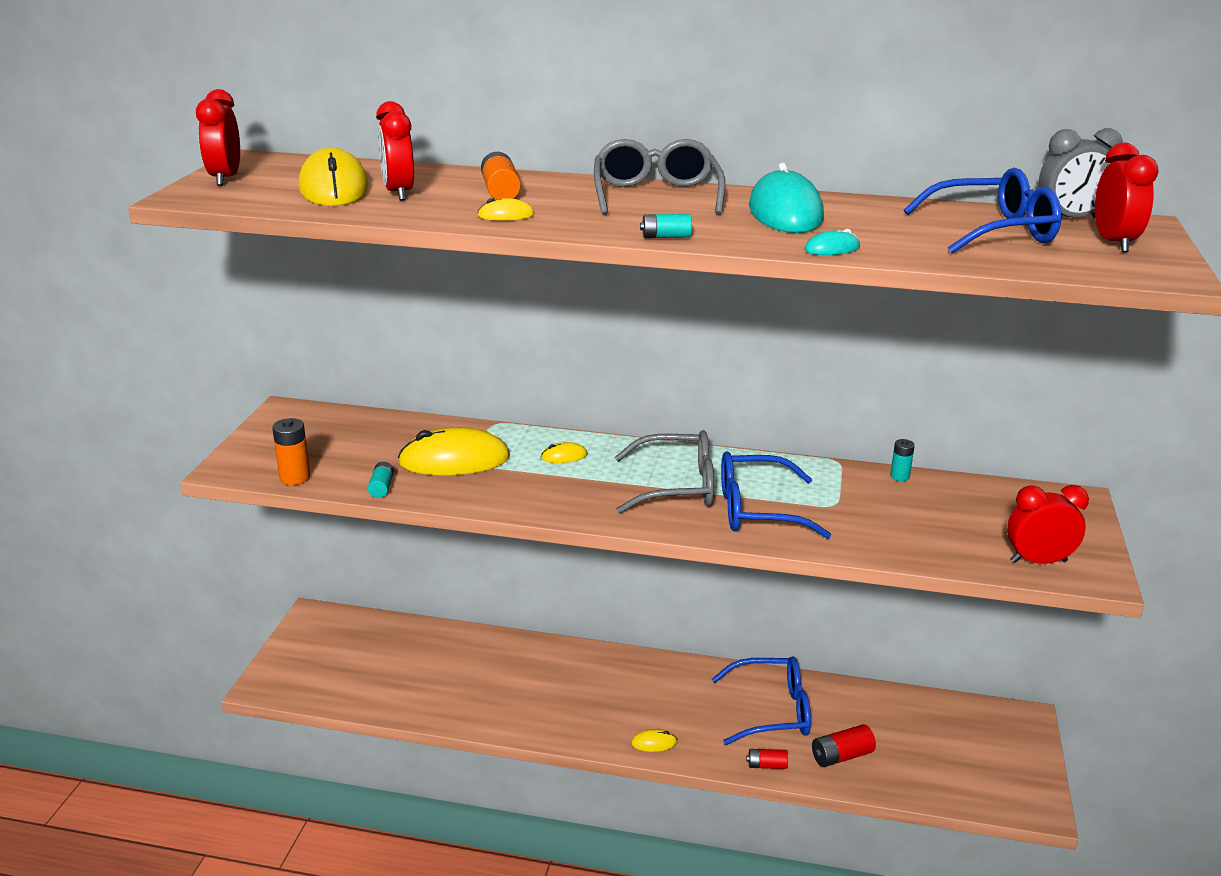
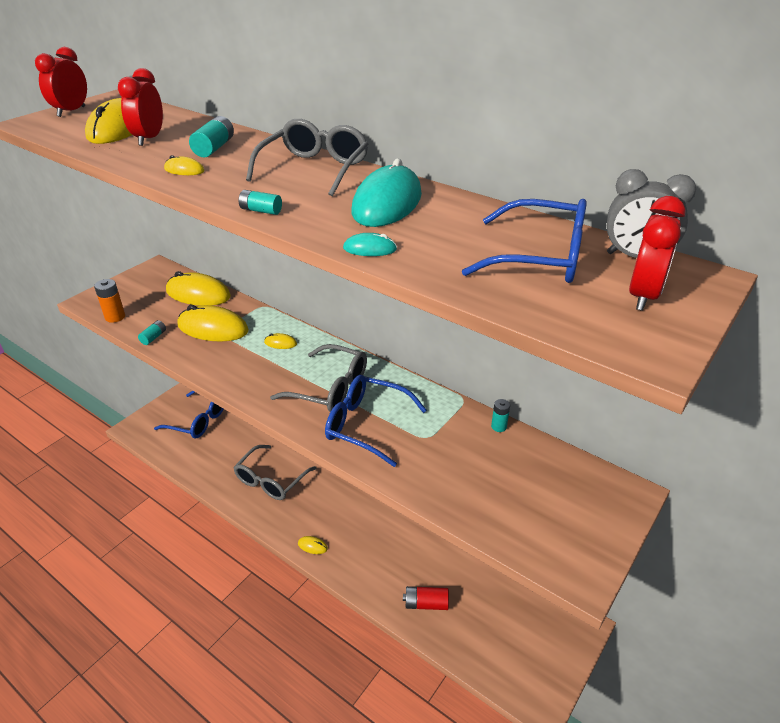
camera: 25 degrees right, 10 degrees up
orange battery [481,152,521,199] -> turquoise battery [189,116,234,157]
blue glasses [712,656,811,745] -> blue glasses moved to [154,390,224,438]
red battery [746,749,788,769] -> none
red clock [1007,485,1089,564] -> none
none -> yellow mouse [166,271,231,306]
none -> grey glasses [233,445,317,500]

